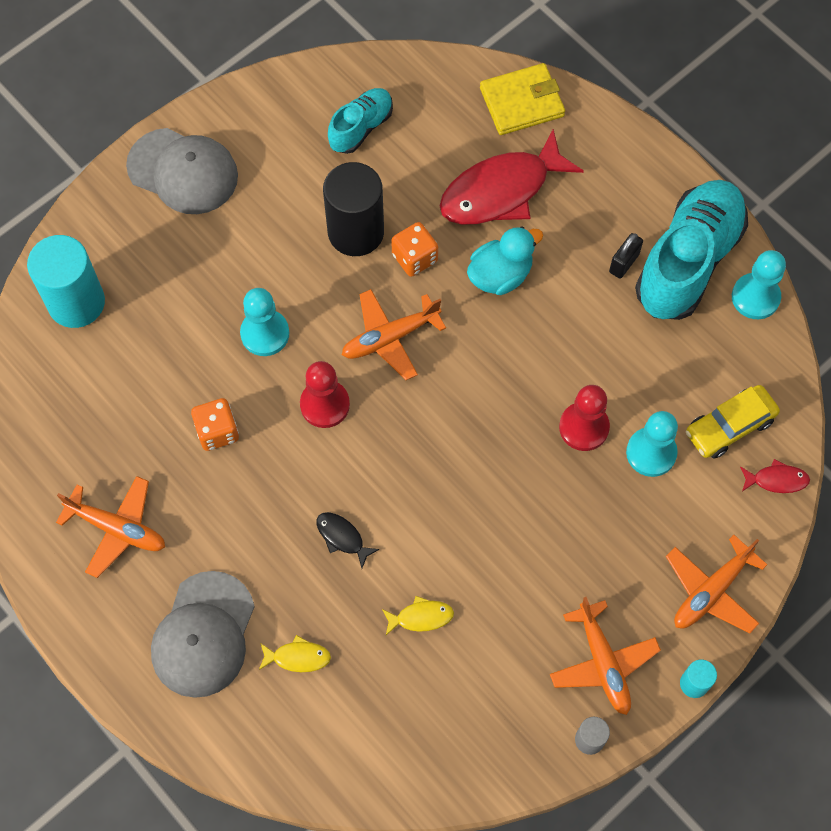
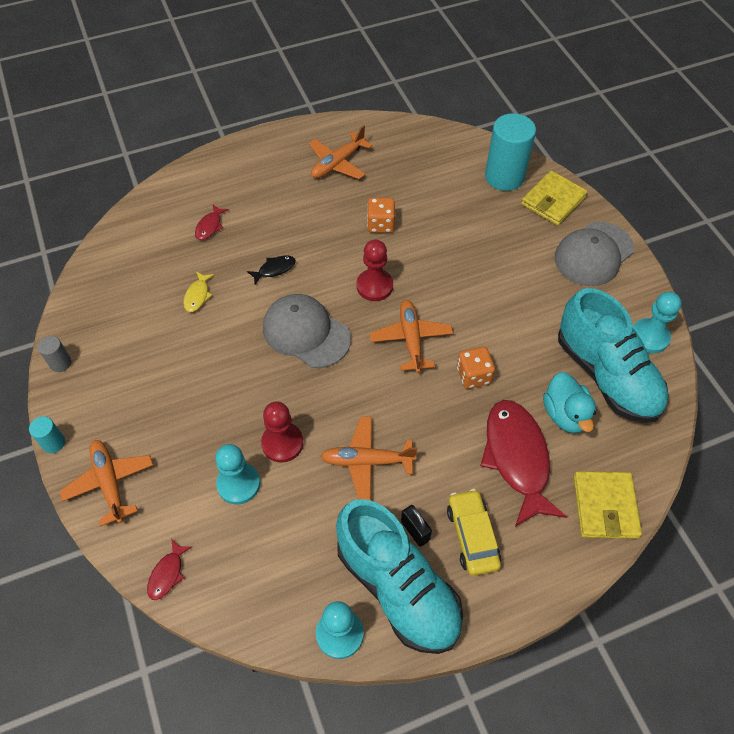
camera: 110 degrees right, 10 degrees down
grey cap [151,571,255,698] -> grey cap moved to [263,294,351,368]
turquoise pawn [240,288,289,356] -> turquoise pawn moved to [633,292,681,353]
yellow fish [259,635,331,672] -> red fish [195,205,229,240]
black cylinder [323,162,384,256] -> none
turquoise shoe [328,88,393,154] -> turquoise shoe [558,288,669,423], size x1.90
turquoise duck [467,226,543,295] -> turquoise duck moved to [543,372,596,433]
orange plane [550,597,661,715] -> orange plane moved to [321,417,417,501]
yellow car [686,385,780,459] -> yellow car moved to [447,489,501,576]
none -> yellow wallet [521,171,588,226]

